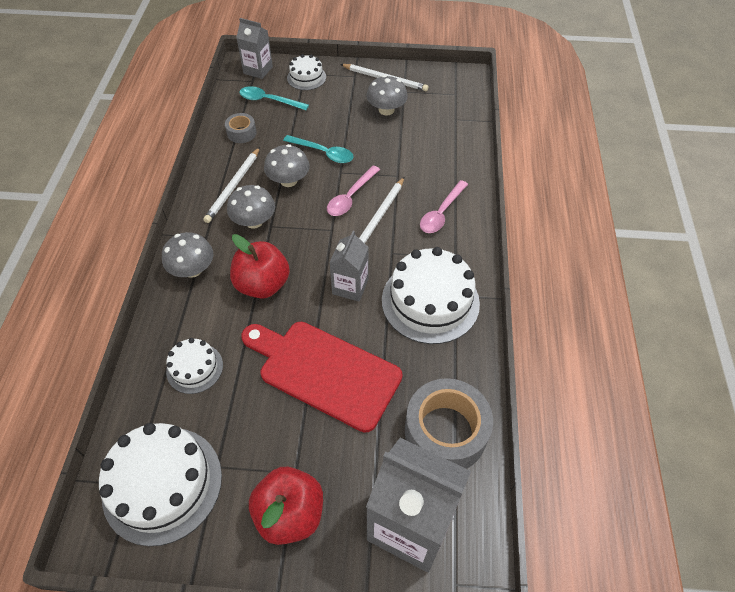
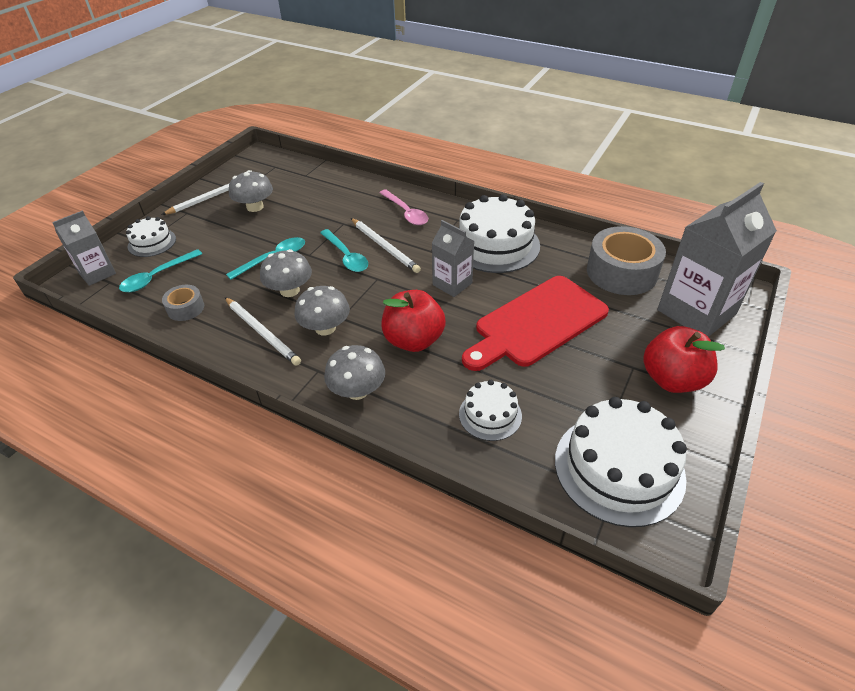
camera: 65 degrees left, 10 degrees down
pink spoon [327,166,380,216] -> turquoise spoon [320,229,368,272]

